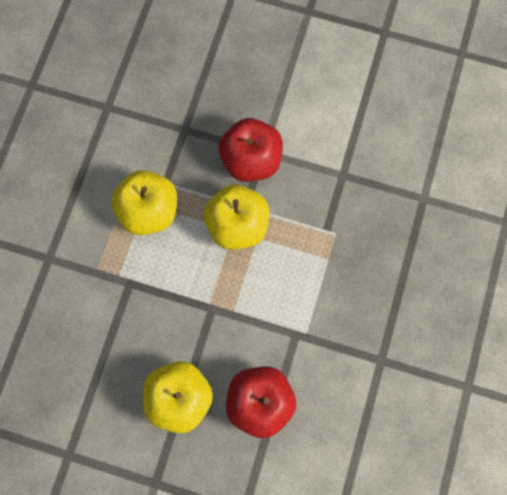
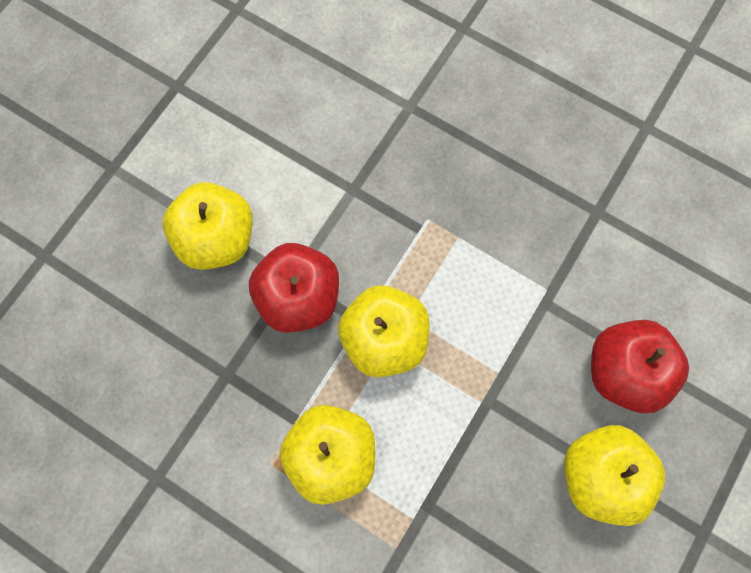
camera: 75 degrees left, 0 degrees up
none -> yellow apple [163,182,253,270]

